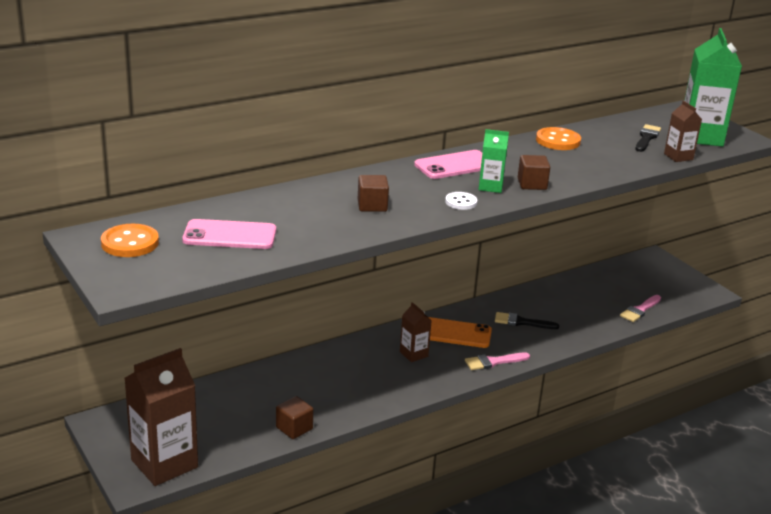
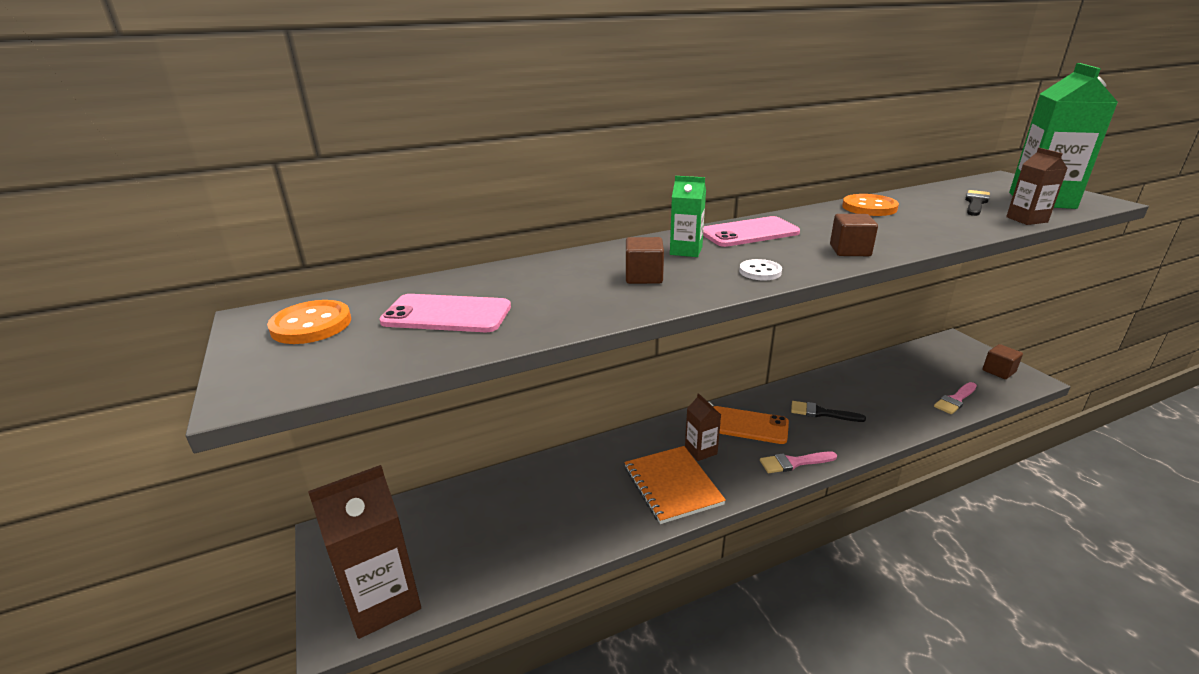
camera: 10 degrees right, 0 degrees up
brown cube [276,396,313,439] -> brown cube moved to [982,344,1023,379]
green carton [479,129,509,193] -> green carton moved to [670,176,706,257]
none -> orange notebook [624,446,726,524]

